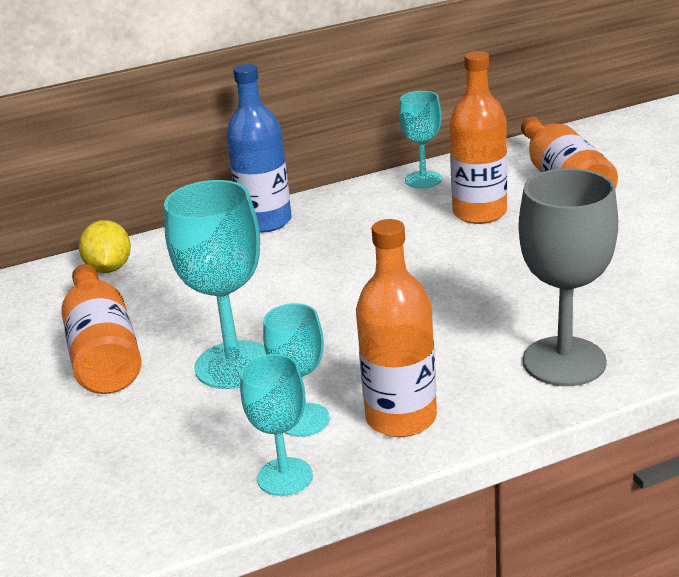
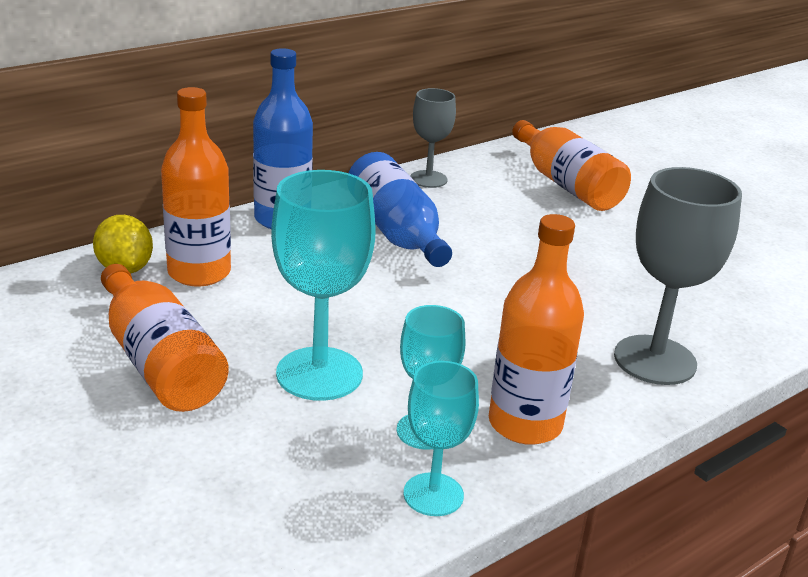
camera: 20 degrees left, 0 degrees up
turquoise goblet [399,91,442,188] -> grey goblet [410,88,456,188]
orange bottle [450,51,507,224] -> orange bottle moved to [161,87,231,286]
none -> blue bottle [349,152,452,267]

